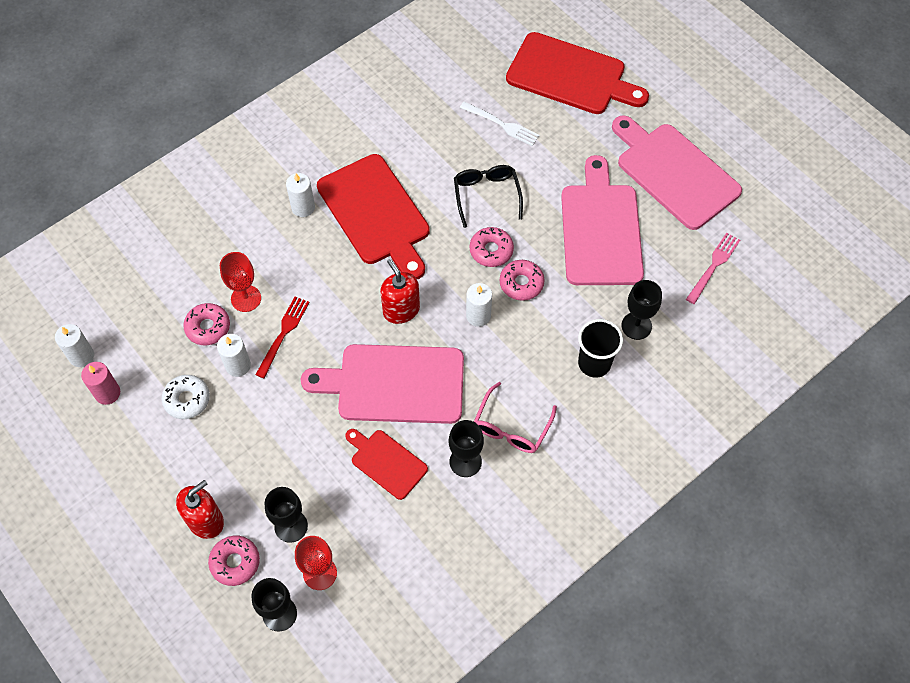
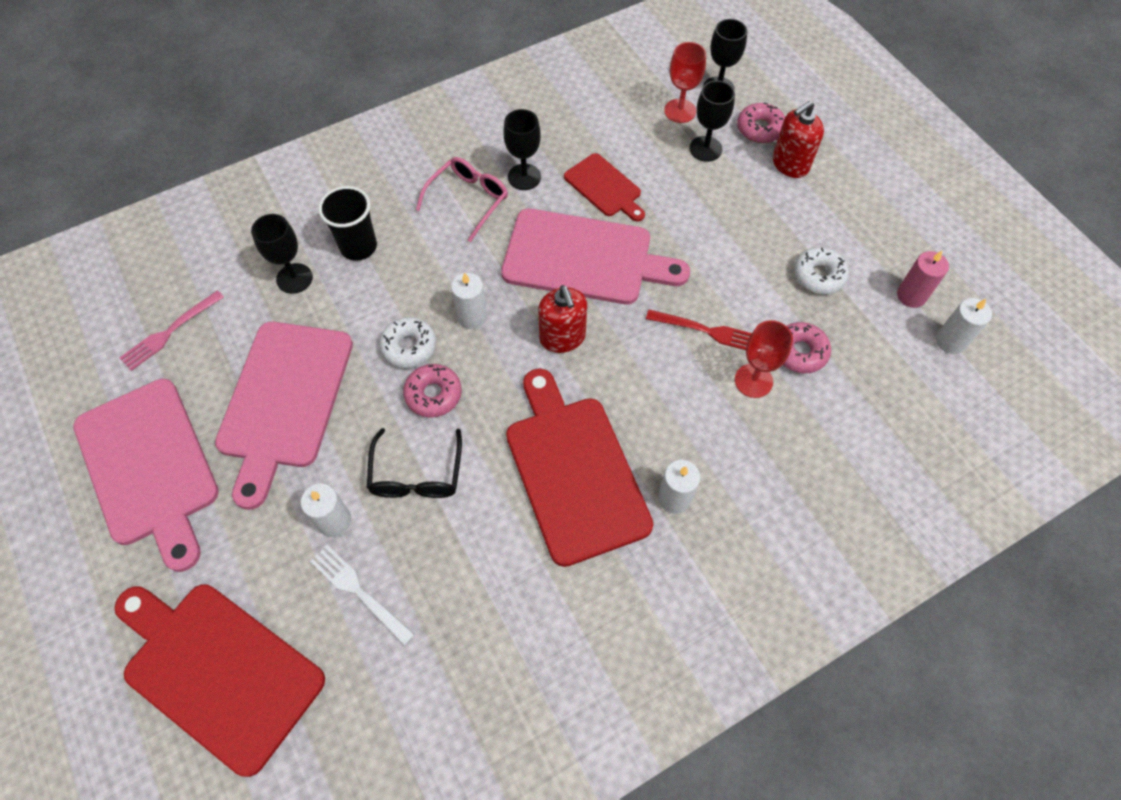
camera: 170 degrees left, 0 degrees up
white candle [217,334,251,377] -> white candle moved to [301,483,351,537]
red fork [255,297,310,379] -> red fork turned 105 degrees counterclockwise [646,309,752,350]
pink donut [500,260,545,301] -> white donut [379,317,436,368]

